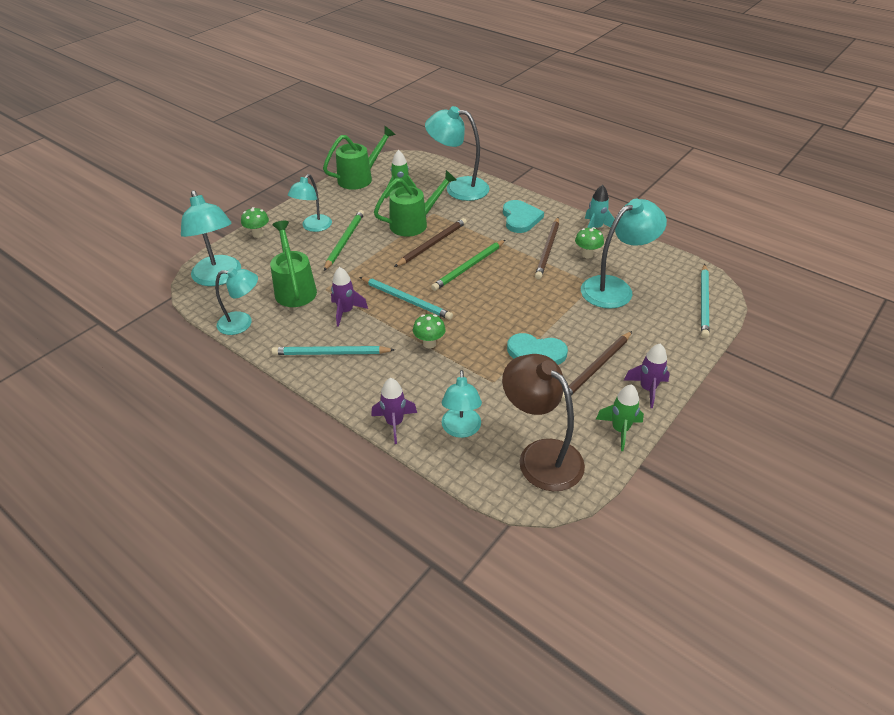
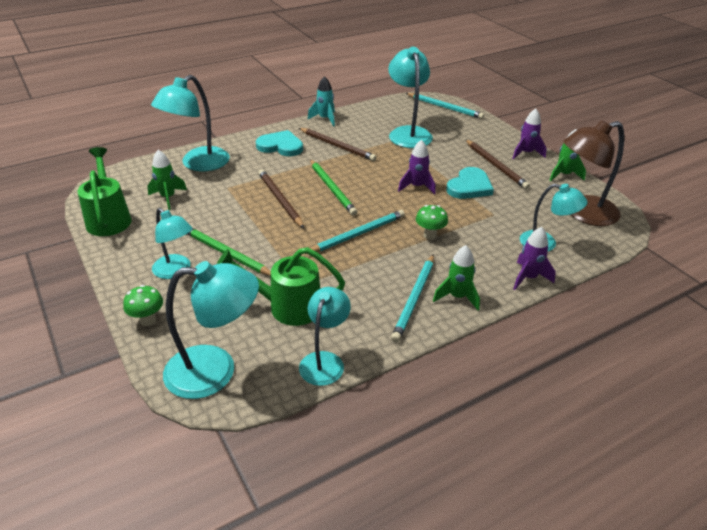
camera: 70 degrees left, 5 degrees down
purple rocket [331,267,368,327] -> purple rocket moved to [398,140,436,195]
green watering can [374,170,457,237] -> none
green mushroom [575,227,604,258] -> none
none -> green rocket [433,245,480,311]

